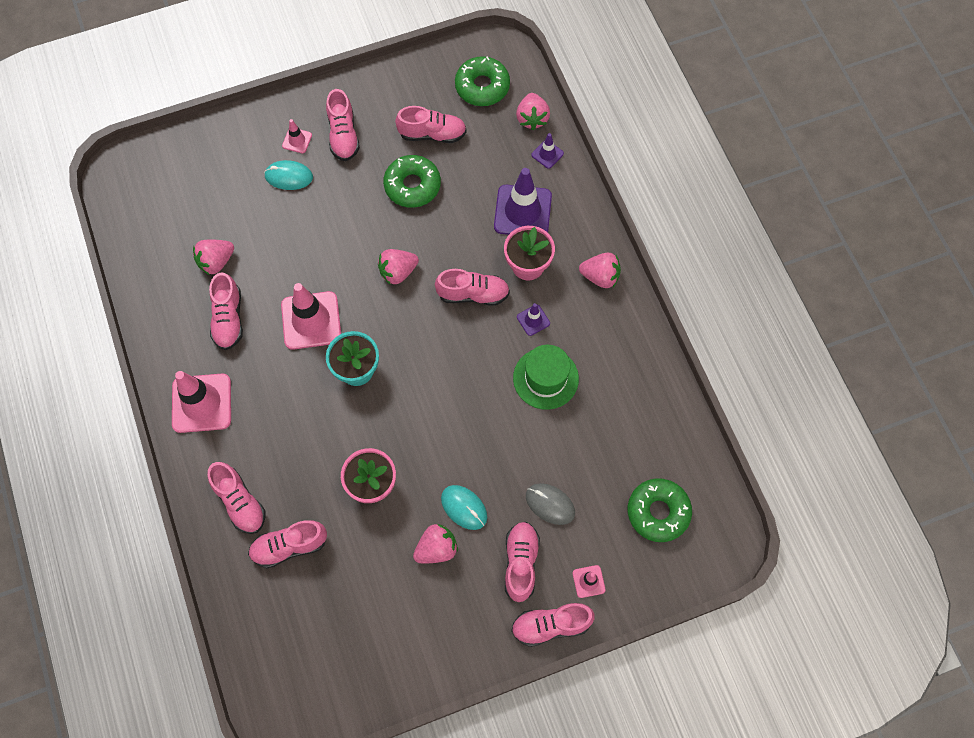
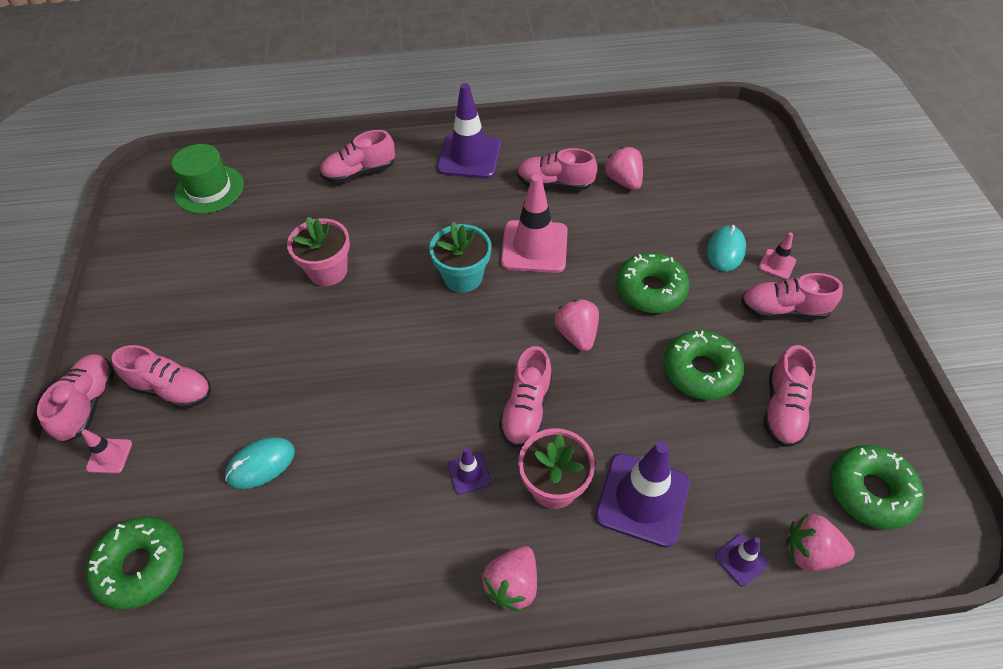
camera: 105 degrees right, 15 degrees down
pink traffic cone [172,371,231,433] -> purple traffic cone [437,83,501,179]
pink shoe [248,520,327,568] -> none
pink strawberry [413,524,458,563] -> none
turquoise mouse [441,485,487,530] -> turquoise mouse moved to [225,437,295,489]
green hat [513,345,579,410] -> green hat moved to [172,144,244,214]
grey mouse [526,483,575,525] -> none
none -> green donut [616,253,689,313]

